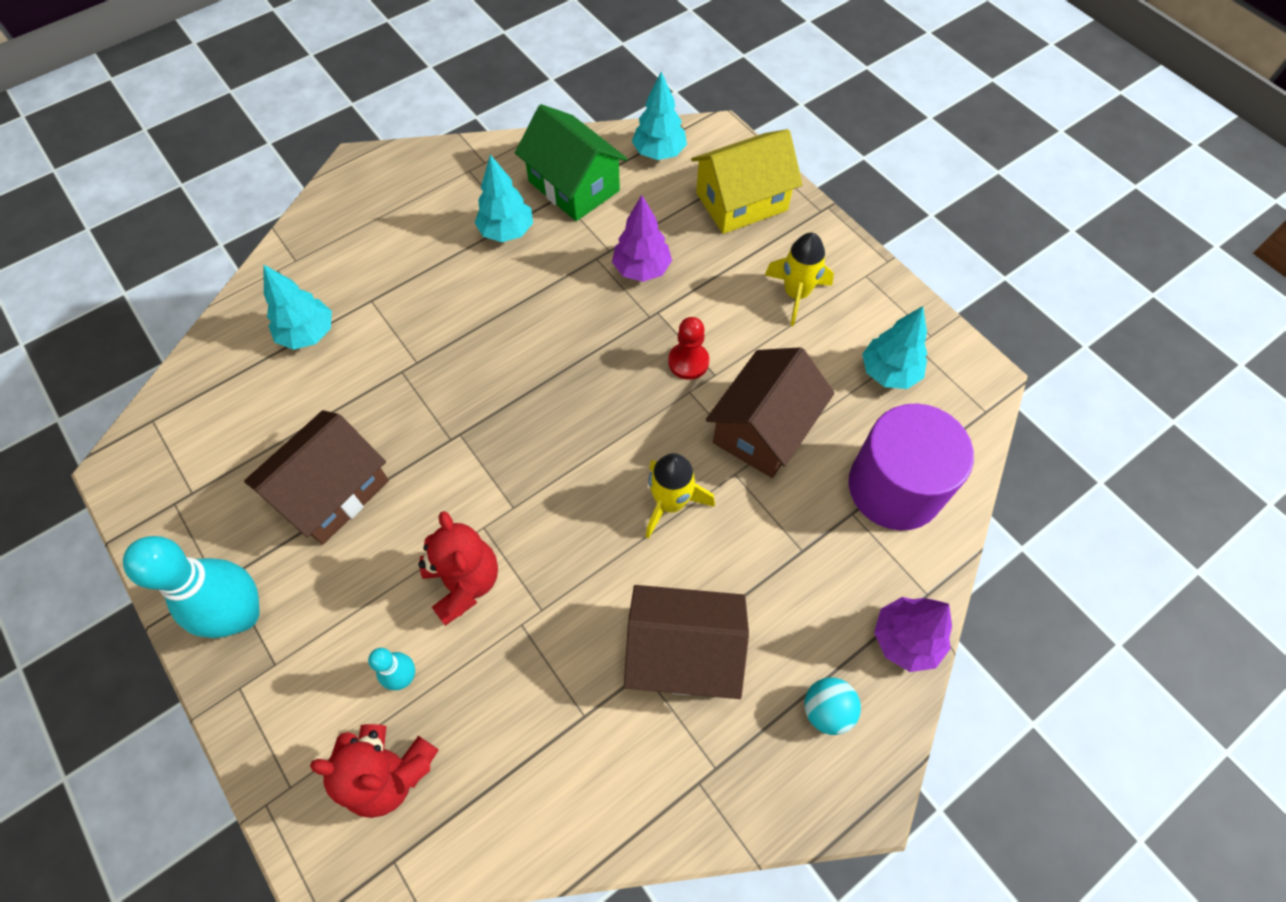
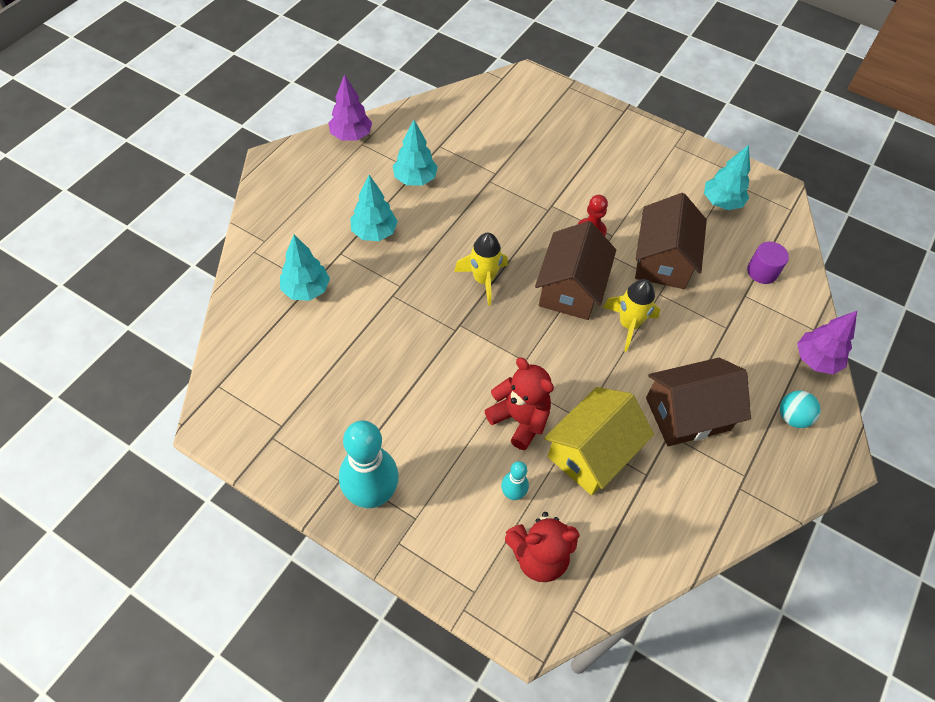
camera: 25 degrees left, 5 degrees down
brown house [244,410,389,545] -> brown house moved to [535,221,616,320]
green house [515,104,628,221] -> none
purple tree [612,195,672,282] -> purple tree moved to [328,74,372,141]
turquoise tree [632,72,687,160] -> turquoise tree moved to [350,175,398,241]
yellow house [691,129,803,234] -> yellow house moved to [544,387,654,495]
yellow rocket [765,233,834,326] -> yellow rocket moved to [454,233,508,306]
purple cylinder [849,404,974,530] -> purple cylinder [747,242,789,284], size x0.47

